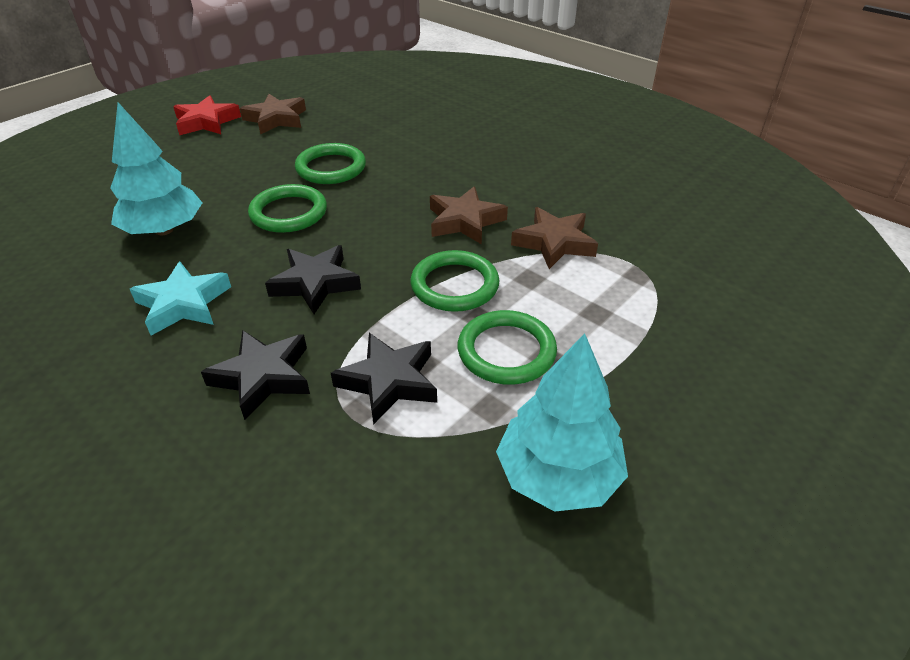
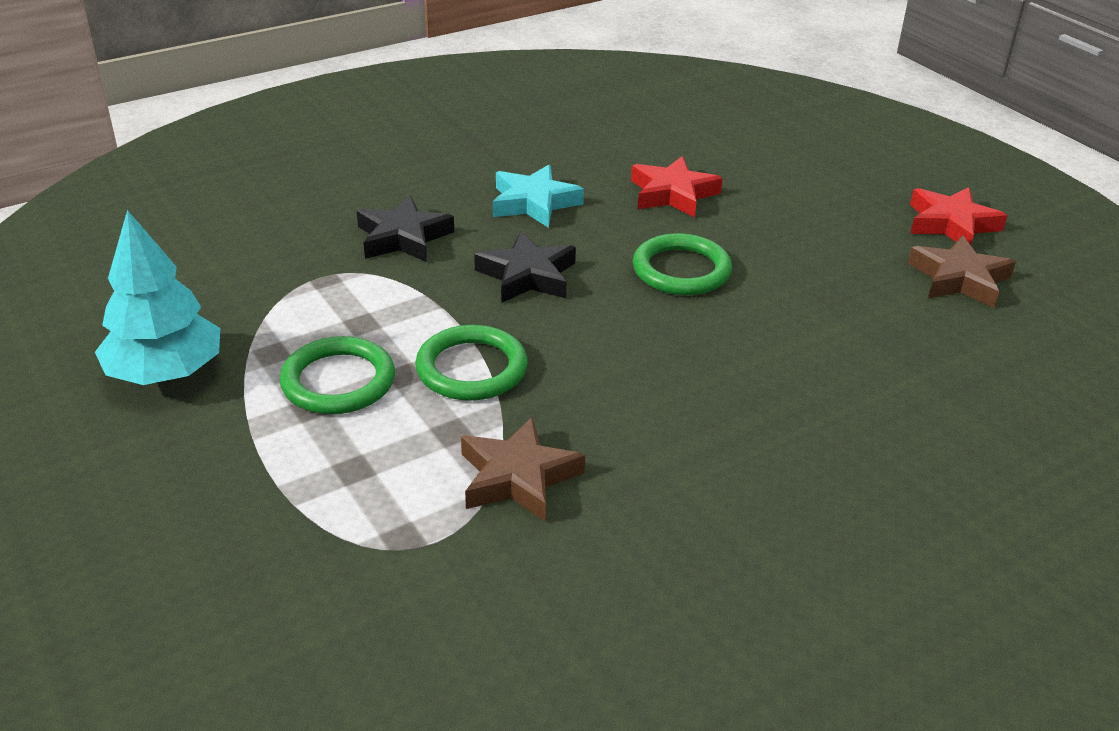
camera: 105 degrees right, 5 degrees down
turquoise tree [110,102,202,235] -> red star [631,156,723,218]
green ring [295,143,366,184] -> none
black star [331,333,437,425] -> none
brown star [430,186,508,244] -> none

